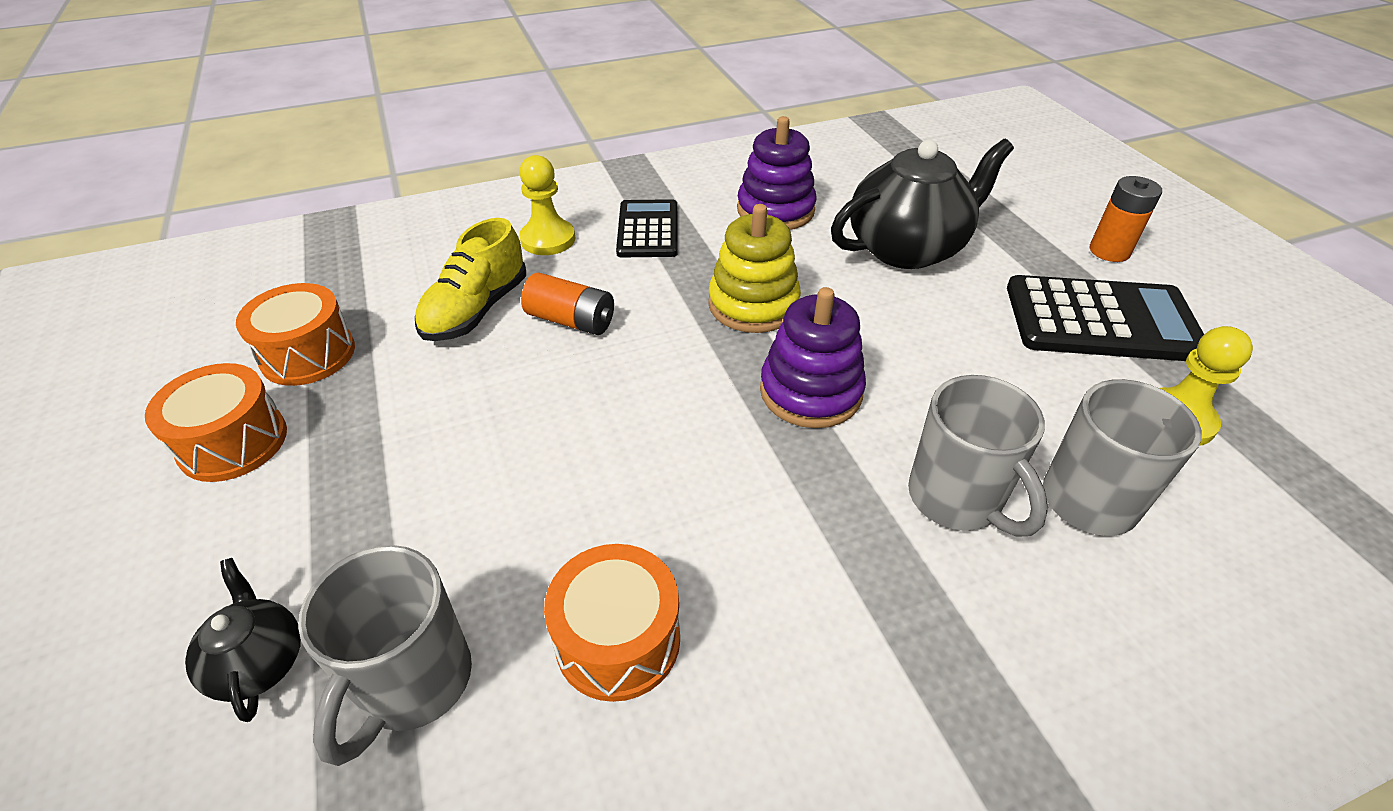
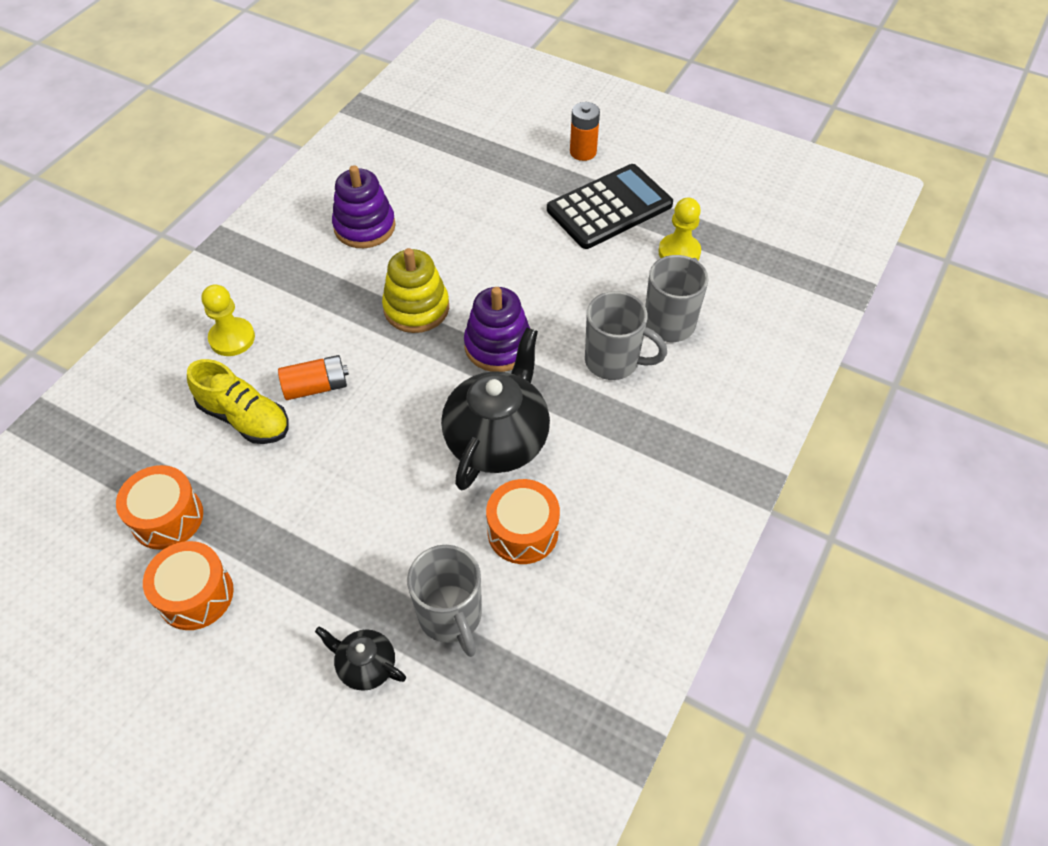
camera: 40 degrees left, 10 degrees up
yellow shoe [415,218,526,341] -> yellow shoe turned 45 degrees counterclockwise [187,359,289,444]
black calculator [616,199,678,257] -> none
black teapot [831,139,1014,269] -> black teapot moved to [441,327,550,490]

